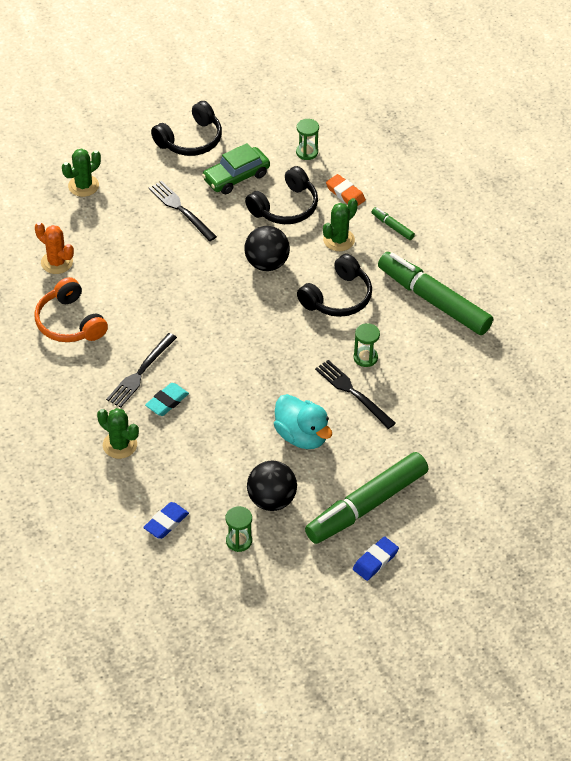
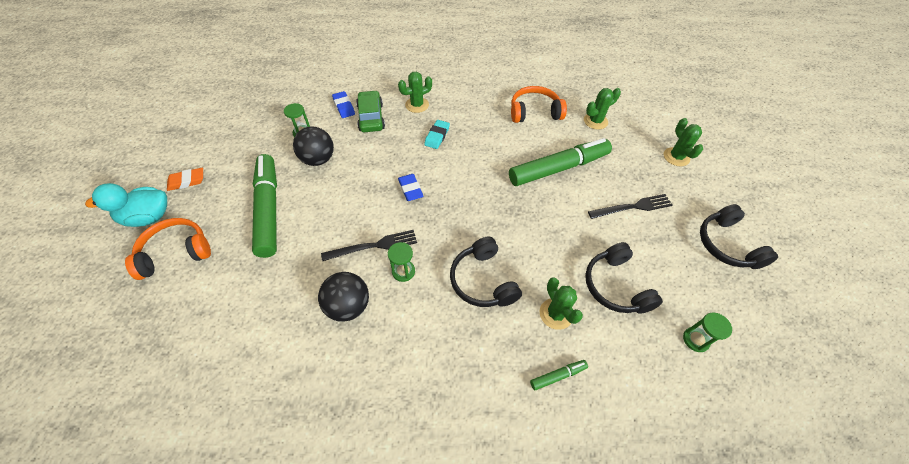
camera: 115 degrees right, 5 degrees up
orange cactus [35,222,74,274] -> green cactus [584,88,621,130]
black fork [106,333,177,407] -> none
turquoise eraser [145,383,189,416] -> turquoise eraser turned 45 degrees clockwise [424,120,450,149]
green car [202,143,270,194] -> green car moved to [356,90,385,132]
black ball [244,226,290,271] -> black ball moved to [318,272,369,322]
turquoise duck [274,394,332,449] -> turquoise duck moved to [85,183,167,227]
orange eraser [326,174,366,206] -> orange eraser moved to [167,168,203,191]
blue eraser [353,536,399,581] -> blue eraser moved to [398,174,423,201]
green marker [378,252,493,335] -> green marker moved to [509,138,612,186]
none -> orange headphones [125,218,211,280]

